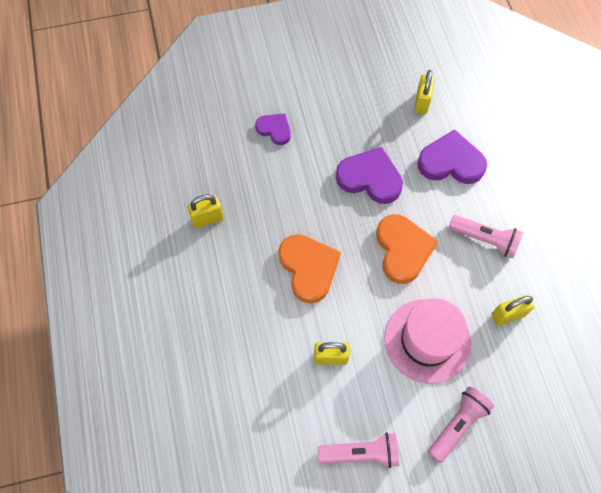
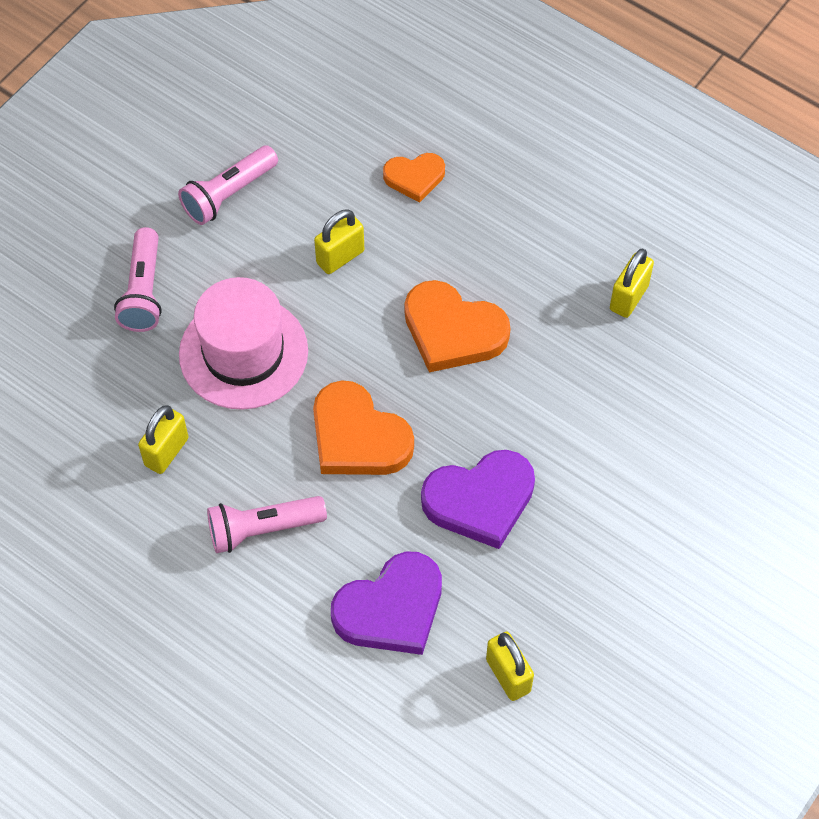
camera: 140 degrees right, 5 degrees down
purple heart [255,113,291,145] -> none
none -> orange heart [383,153,445,203]

